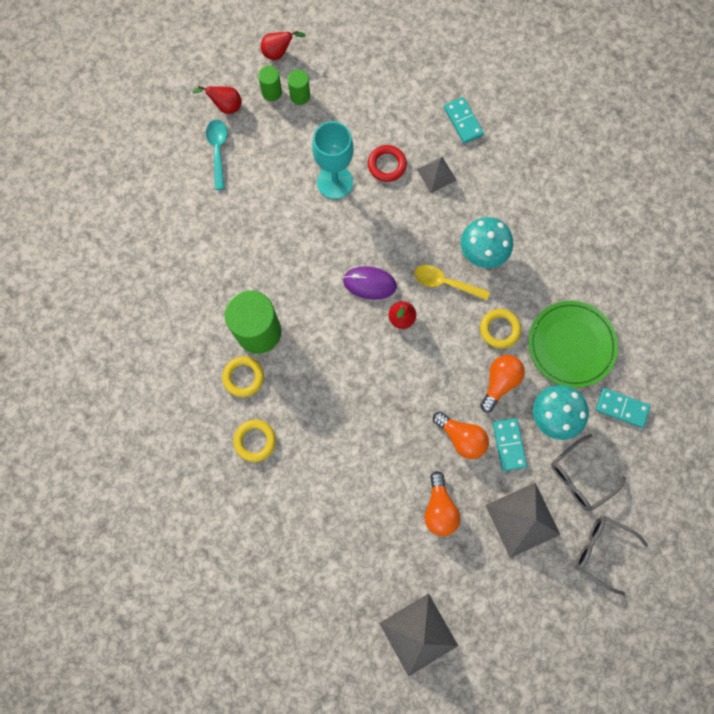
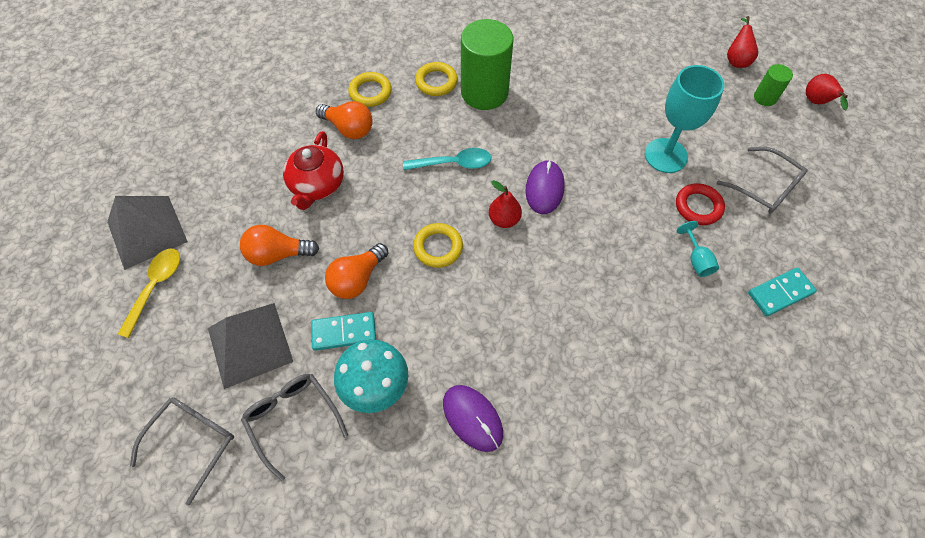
camera: 90 degrees right, 15 degrees down
turquoise spoon [206,119,227,190] -> turquoise spoon moved to [403,148,491,170]
green cylinder [287,69,310,105] -> none
yellow spoon [414,265,490,300] -> yellow spoon moved to [118,249,180,338]
grey pyramid [417,157,456,193] -> turquoise goblet [677,221,719,277]
turquoise mushroom [461,217,513,268] -> none
yellow ring [480,309,521,349] -> yellow ring moved to [413,223,463,268]
orange light bulb [480,355,525,413] -> orange light bulb moved to [316,101,373,139]
green plate [528,301,618,388] -> purple mouse [443,385,503,452]
turquoise domino [595,388,650,428] -> none
none -> red teapot [283,131,344,210]
none -> grey glasses [716,147,808,214]

